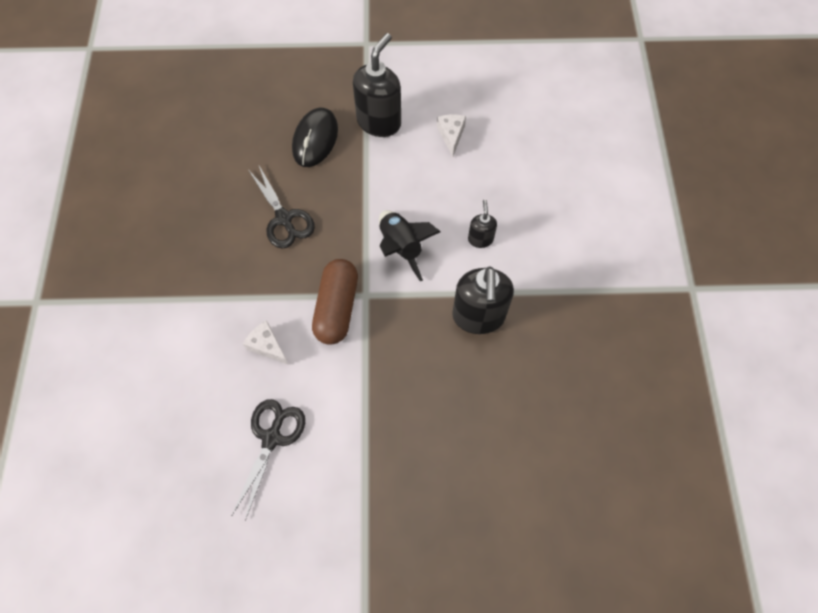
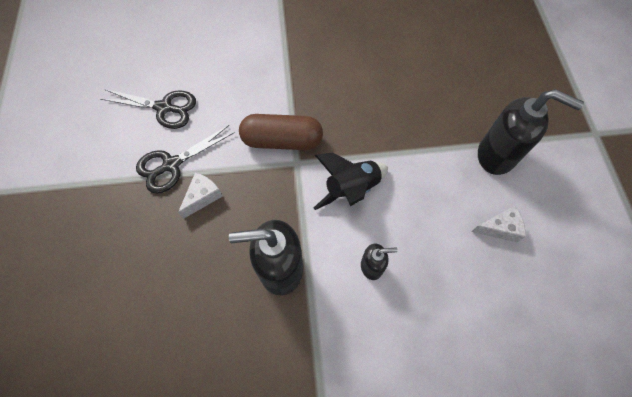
camera: 85 degrees right, 0 degrees up
white cheese [243,320,289,365] -> white cheese moved to [178,173,223,219]
black scissors [249,166,315,249] -> black scissors moved to [136,125,235,193]
black mouse [292,108,338,167] -> none

